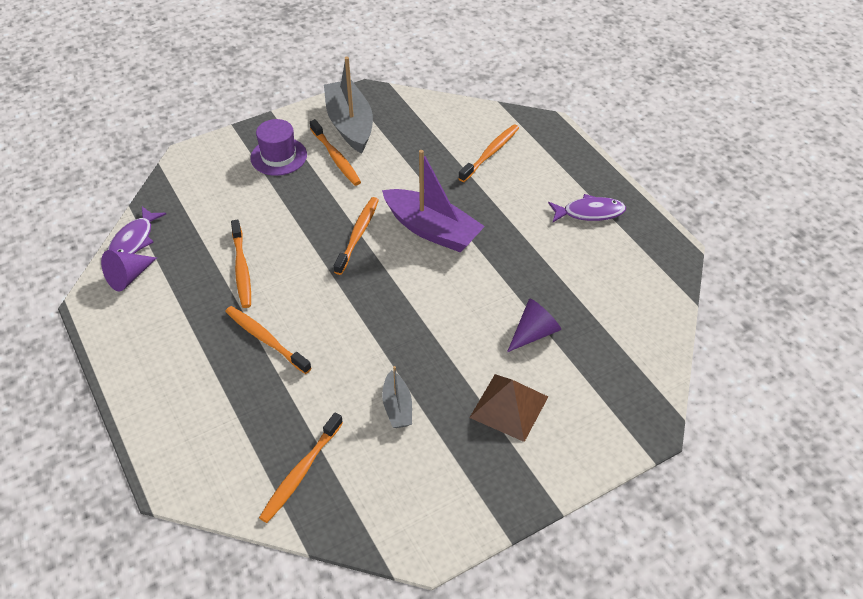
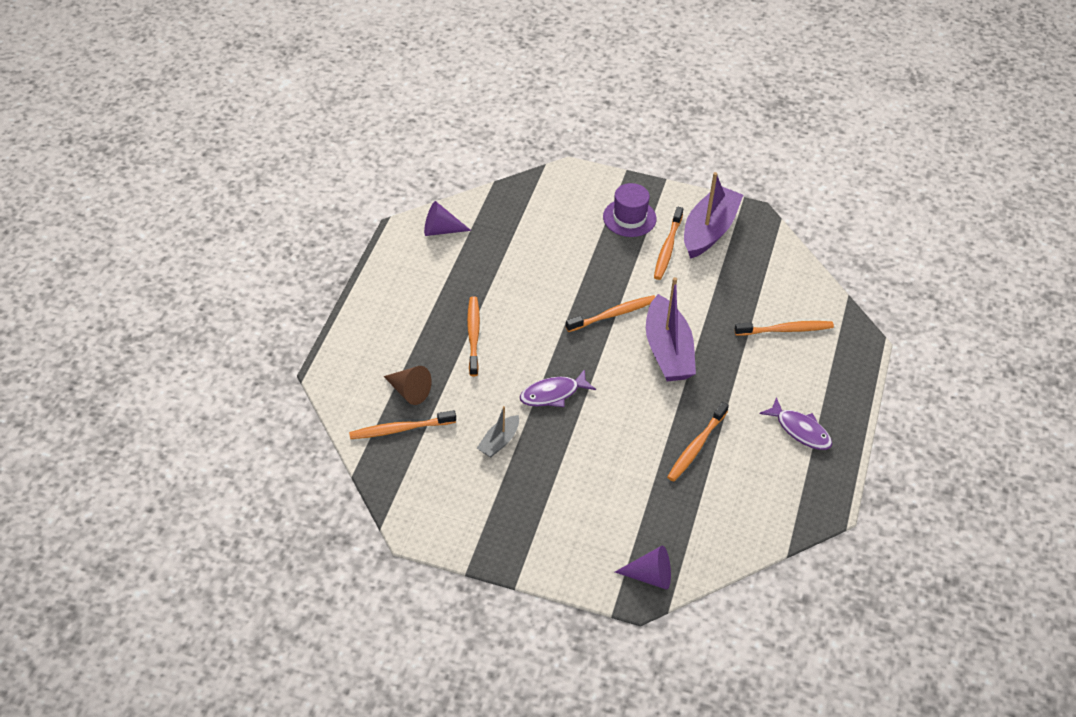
camera: 45 degrees right, 0 degrees up
purple fish [107,207,166,254] -> purple fish moved to [520,369,596,407]
orange toothbrush [231,220,251,308] -> orange toothbrush moved to [667,402,729,482]
grey boat [324,57,373,153] -> purple boat [684,172,743,259]
brown pyramid [469,374,548,442] -> none
purple cone [507,298,561,352] -> purple cone moved to [615,545,671,590]
none -> brown cone [383,366,432,405]

